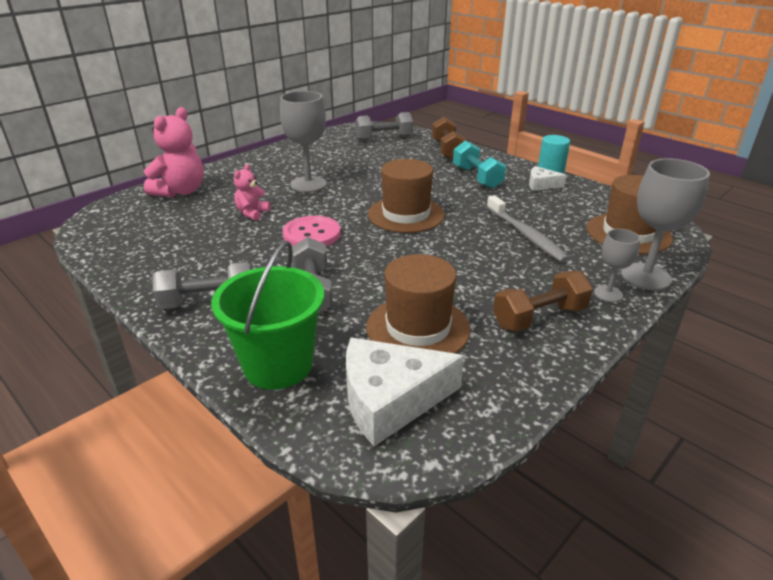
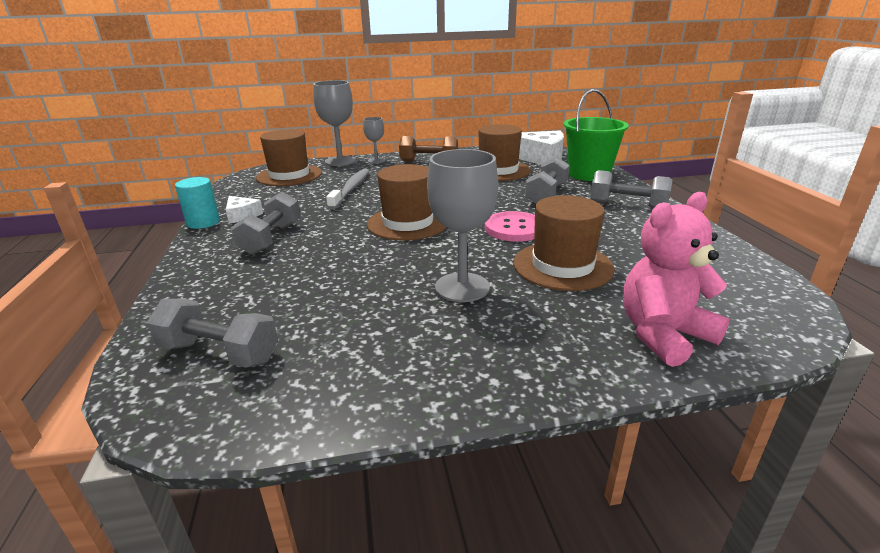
camera: 145 degrees left, 5 degrees down
pink teddy bear [234,164,271,221] -> brown hat [513,195,615,291]
brown dumbbell [432,117,466,160] -> none
turquoise dumbbell [453,141,506,189] -> grey dumbbell [231,192,301,255]

